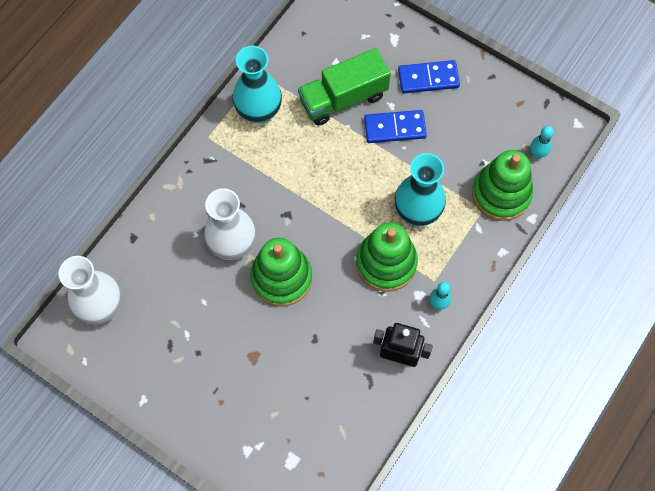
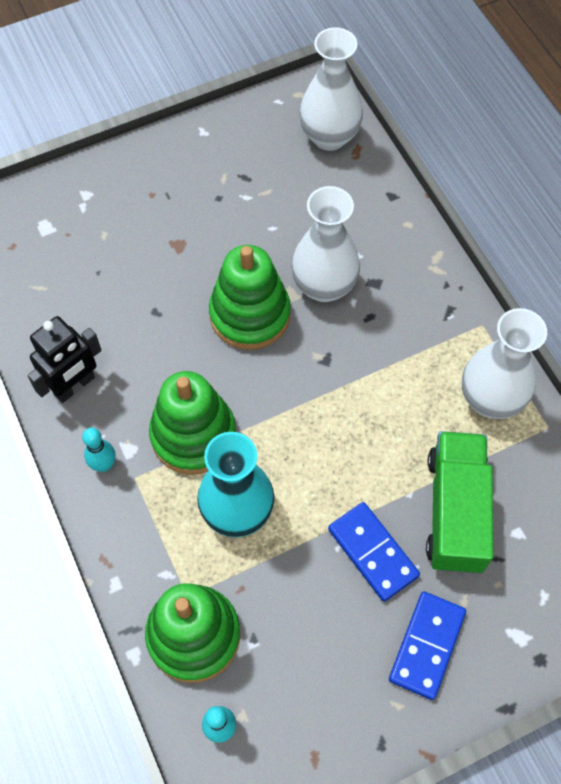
camera: 120 degrees right, 5 degrees down
turquoise vase [233,46,282,123] -> white vase [462,308,547,419]
blue domino [364,110,427,143] -> blue domino turned 60 degrees counterclockwise [328,502,420,602]

